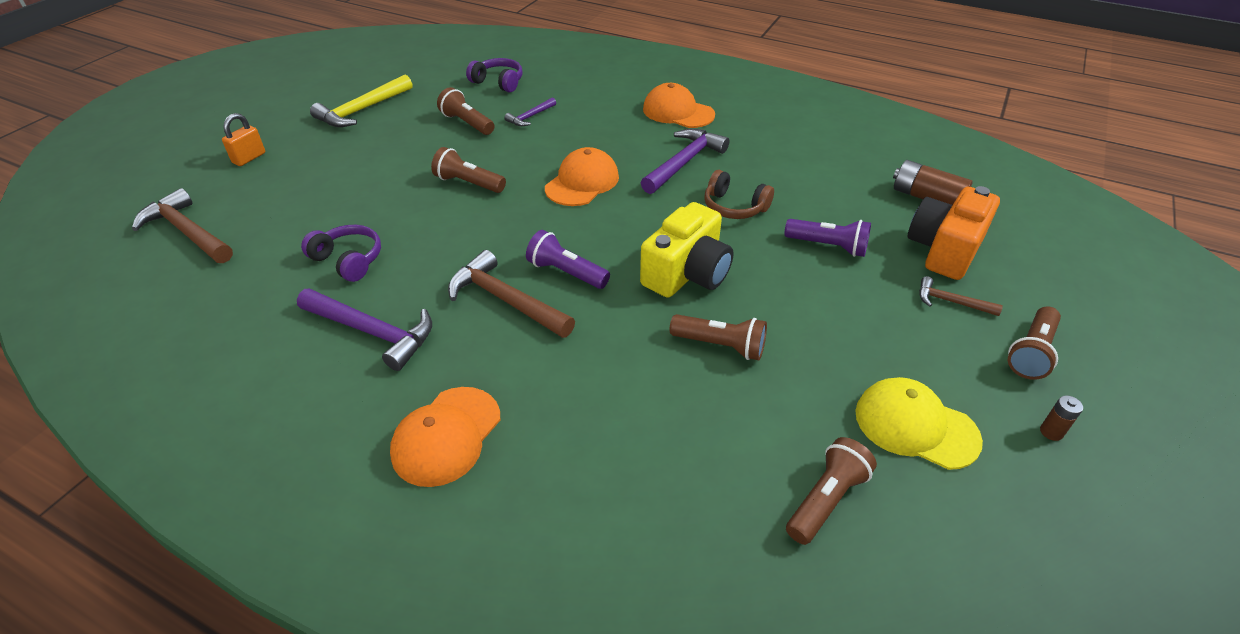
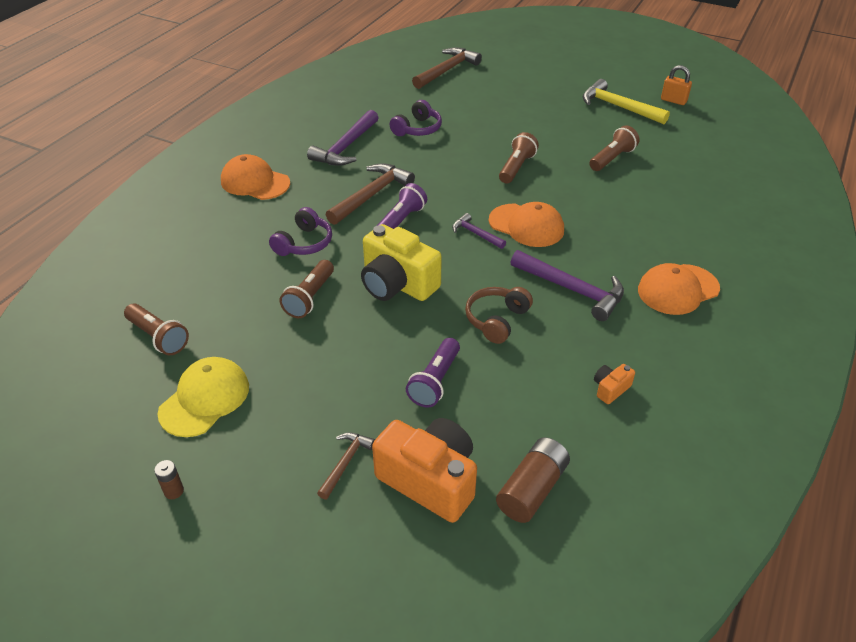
camera: 90 degrees right, 0 degrees up
orange padlock [222,113,265,166] -> orange padlock moved to [661,65,692,105]
purple headphones [466,58,523,92] -> purple headphones moved to [269,207,332,256]
purple hammer [504,97,556,126] -> purple hammer moved to [452,213,506,249]
orange cap [643,83,715,128] -> orange cap turned 150 degrees counterclockwise [638,263,720,315]
brown flashlight [1008,307,1061,380] -> none
none -> orange camera [594,364,635,404]

